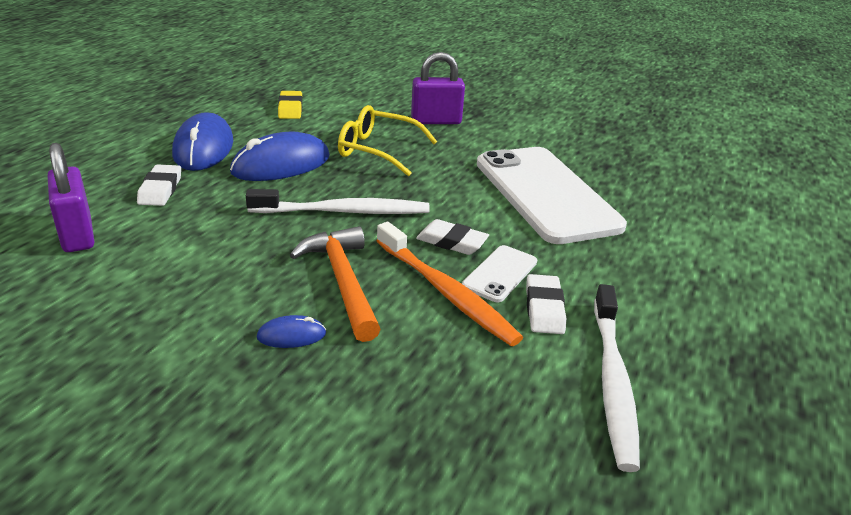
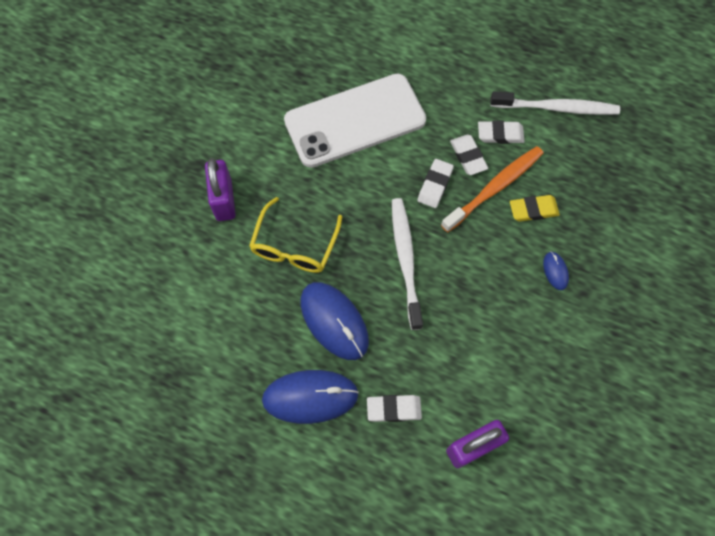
camera: 90 degrees left, 35 degrees up
yellow eraser [278,91,302,119] -> yellow eraser moved to [510,195,560,221]
orange hammer [290,226,381,342] -> none
white phone [462,245,537,302] -> white eraser [450,135,488,175]

